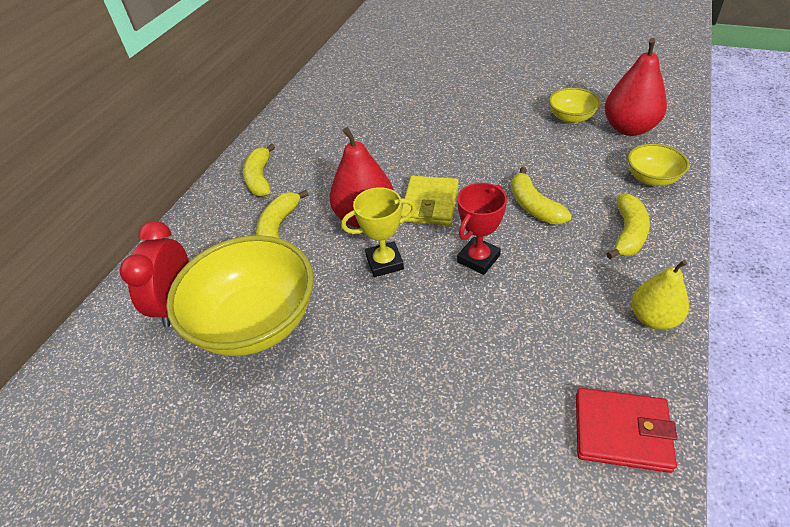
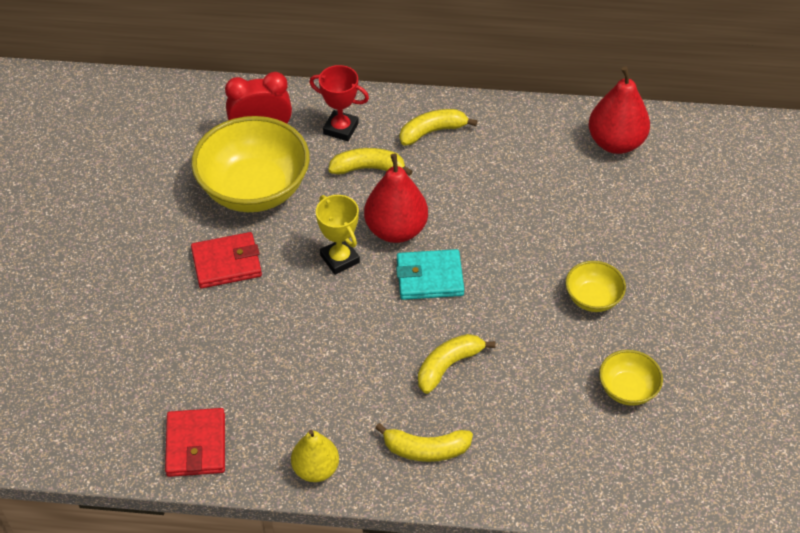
camera: 70 degrees right, 5 degrees up
yellow wallet [401,176,459,225] -> turquoise wallet [396,249,464,300]
red trophy [457,183,507,275] -> red trophy moved to [309,65,369,141]
red pear [605,38,667,136] -> red pear moved to [589,66,650,154]
yellow bowl [628,144,689,186] -> yellow bowl moved to [566,261,626,312]
none -> red wallet [191,232,262,288]

